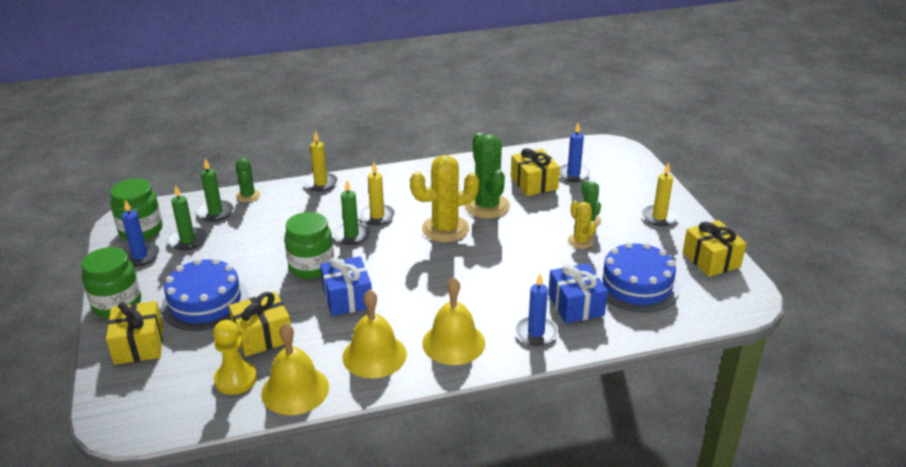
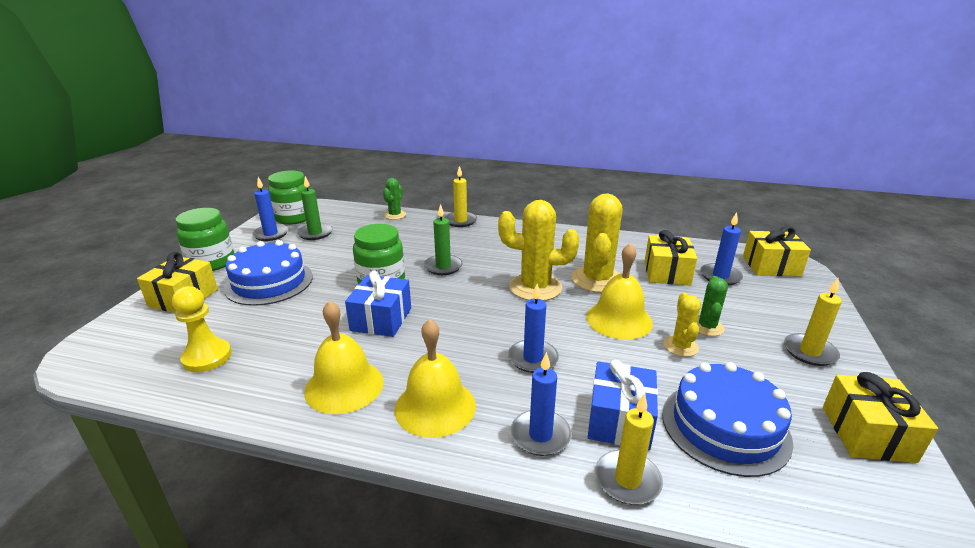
camera: 30 degrees right, 5 degrees down
green candle [197,158,233,221] -> none
yellow gift [229,291,293,357] -> yellow gift moved to [743,226,811,277]
yellow bell [261,323,329,415] -> yellow bell moved to [586,243,653,340]
yellow candle [359,162,395,225] -> yellow candle moved to [595,393,663,505]
green cactus [464,133,510,219] -> yellow cactus [572,193,623,293]
none -> blue candle [508,284,559,373]

